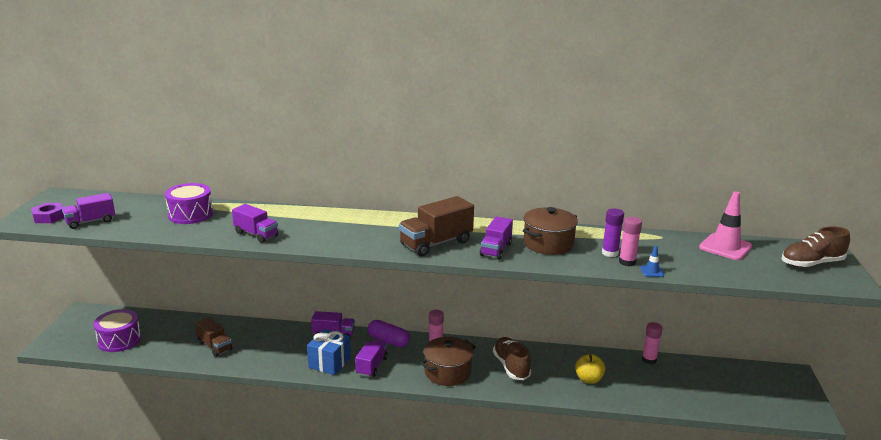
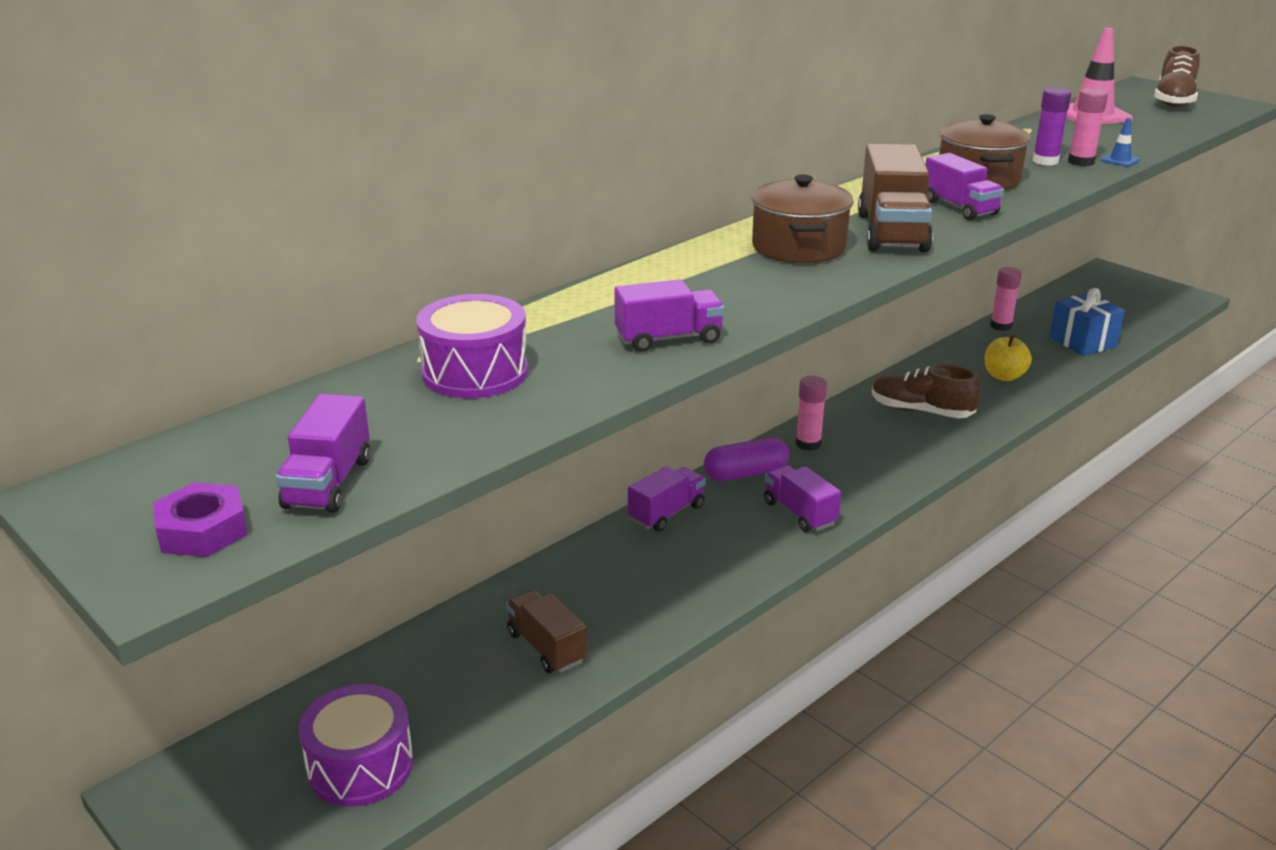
camera: 50 degrees left, 5 degrees up
brown truck [195,317,233,357] -> brown truck turned 120 degrees counterclockwise [506,590,587,673]
blue gift [307,329,351,375] -> blue gift moved to [1049,288,1125,356]
brown pot [420,337,476,386] -> brown pot moved to [751,174,854,263]

